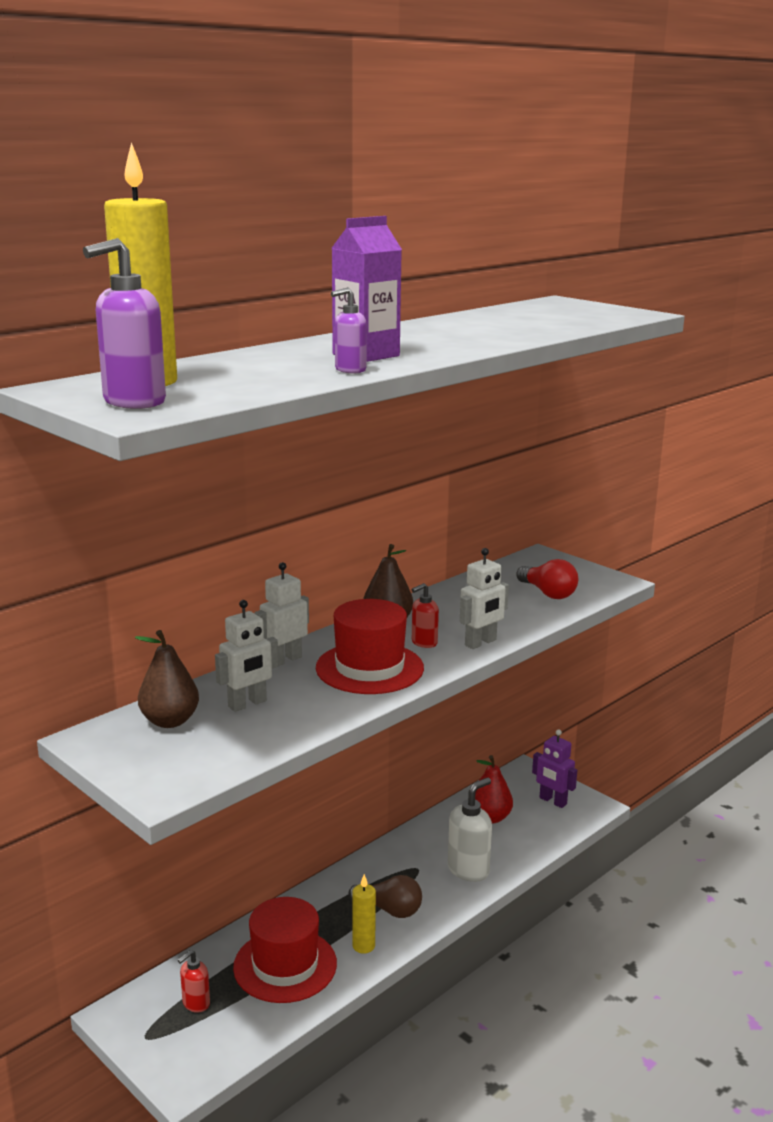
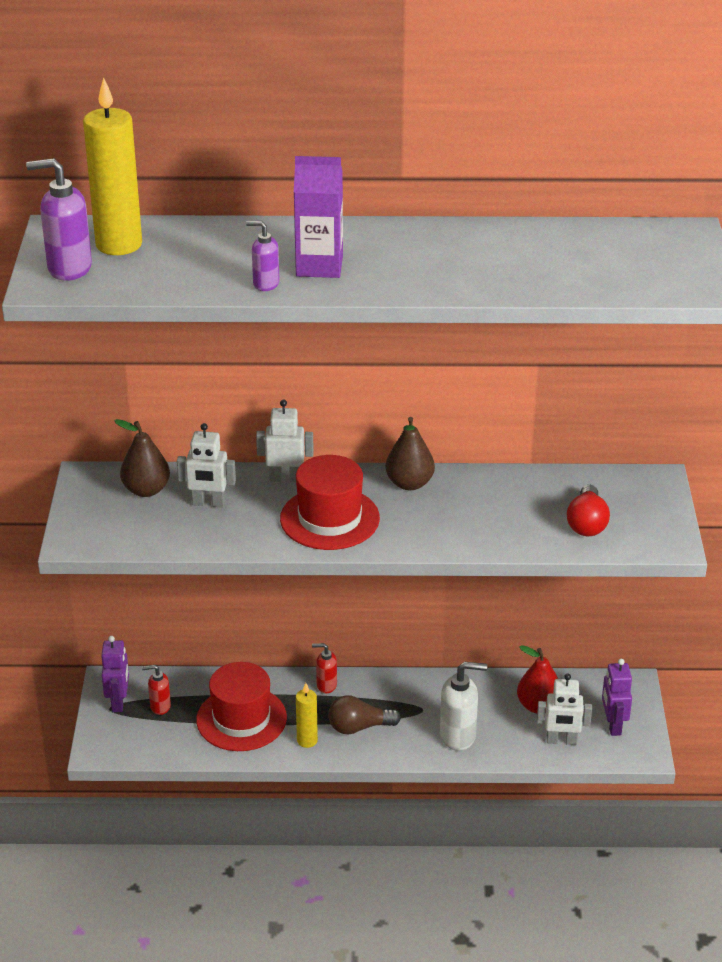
camera: 45 degrees right, 15 degrees up
brown light bulb [349,875,422,918] -> brown light bulb turned 105 degrees clockwise [328,695,401,734]
red soap dispenser [412,583,439,648] -> red soap dispenser moved to [312,643,337,693]
white robot [460,548,509,649] -> white robot moved to [537,674,592,745]
none -> purple robot [101,636,129,712]

